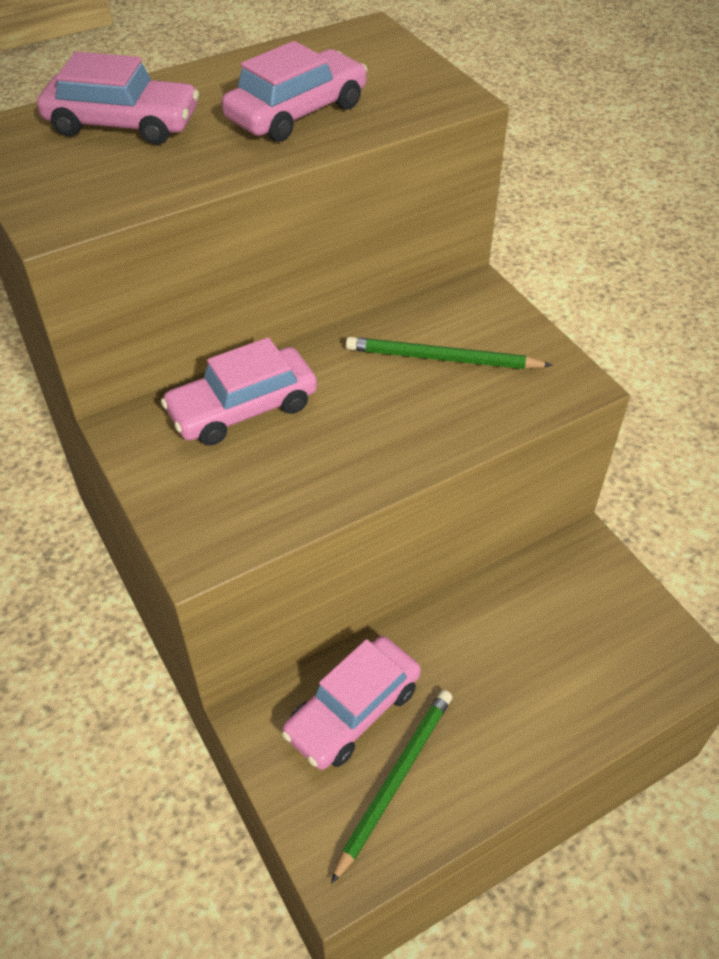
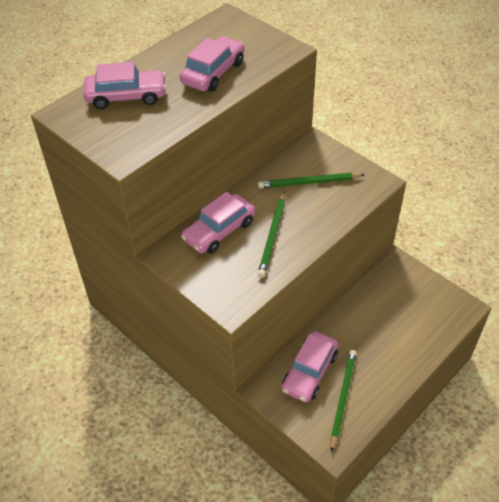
camera: 15 degrees left, 0 degrees up
none -> green pencil [258,191,285,278]

